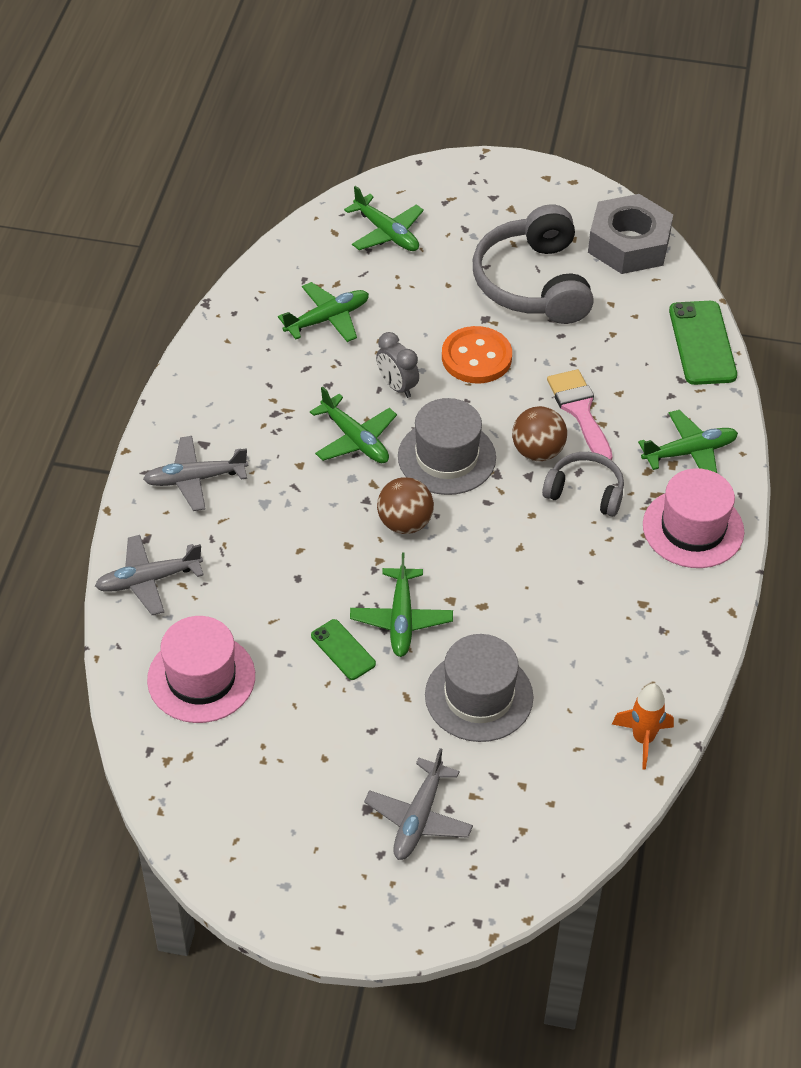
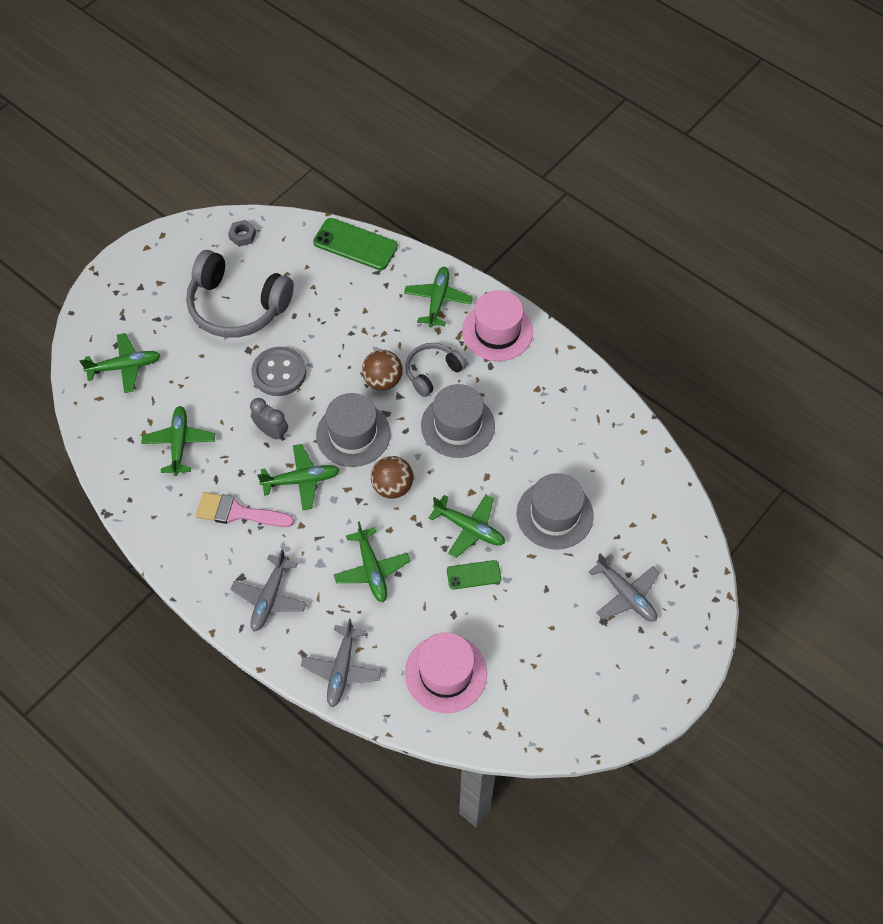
camera: 60 degrees left, 10 degrees up
grey clock [376,332,419,398] -> grey clock turned 135 degrees counterclockwise [250,398,288,441]
orange button [442,326,512,384] -> grey button [251,347,306,396]
pink brush [547,369,613,460] -> pink brush moved to [196,492,294,527]
grey nut [588,194,673,274] -> grey nut [228,220,256,247], size x0.41
orange rocket [612,683,674,770] -> none
none -> green plane [334,521,410,602]
none -> grey hat [421,384,495,458]

